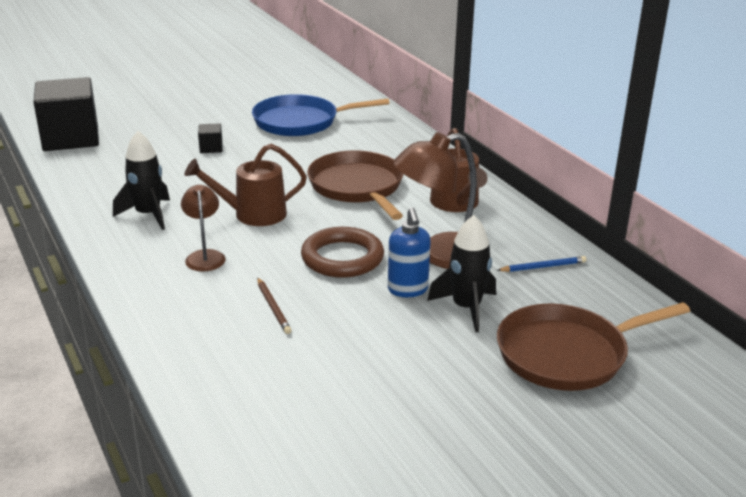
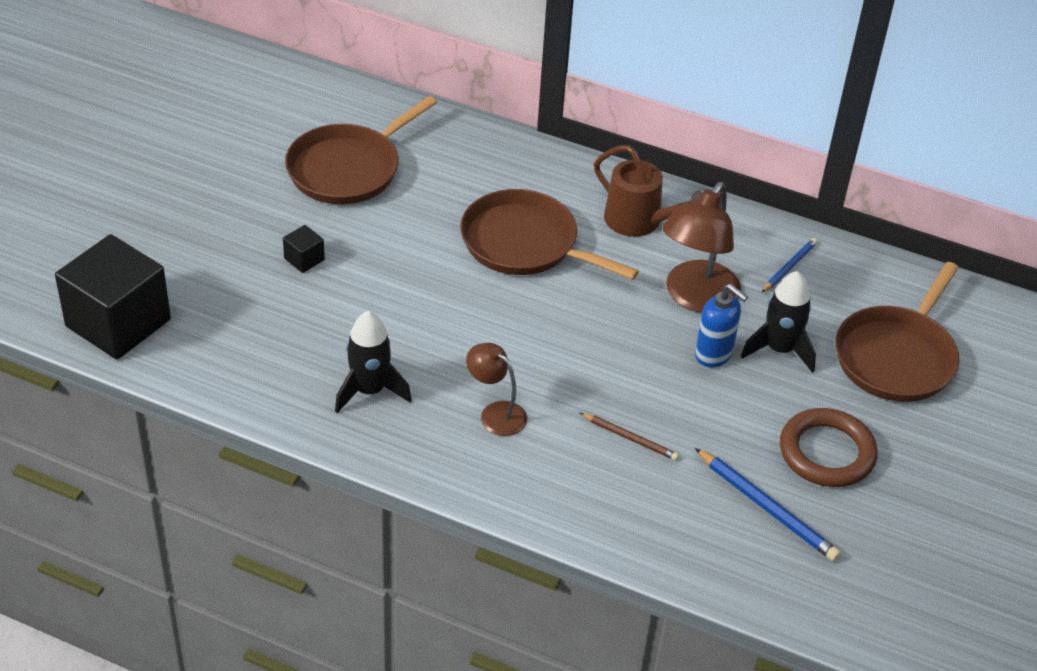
camera: 40 degrees left, 15 degrees up
brown watering can [185,144,307,226] -> none
blue pan [252,94,390,136] -> brown pan [285,96,437,204]
brown ring [301,227,384,278] -> brown ring moved to [780,408,878,487]
none -> blue pencil [695,448,841,561]

